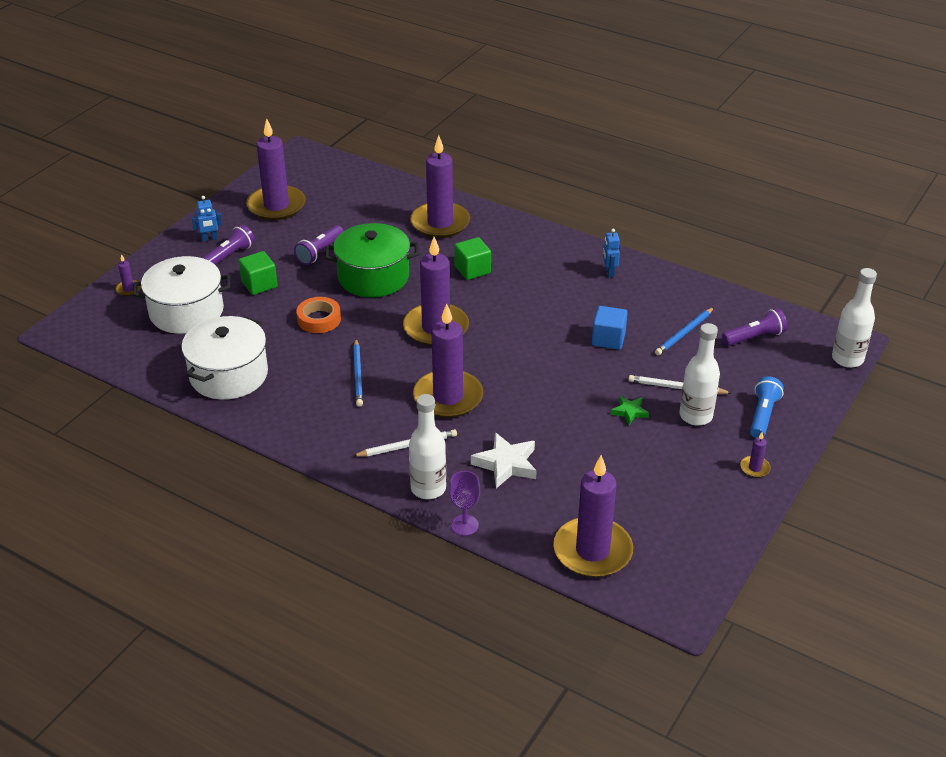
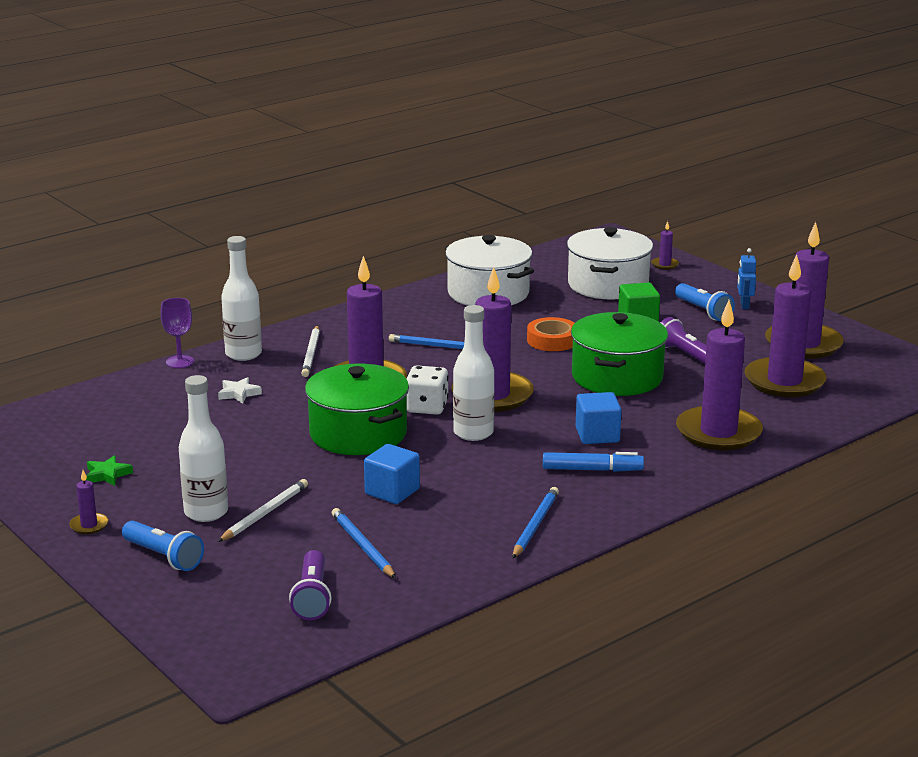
camera: 110 degrees right, 15 degrees down
purple flashlight [203,224,255,265] -> blue flashlight [675,283,735,321]
green cube [454,237,491,280] -> blue cube [576,392,622,444]
white star [471,432,537,488] -> white star [218,377,262,404], size x0.58
purple candle [553,455,633,577] -> purple candle moved to [744,255,827,397]
blue robot [603,229,620,277] -> blue pencil [513,487,559,558]
green star [611,396,649,425] -> green star moved to [86,455,133,486]
white bottle [832,268,877,368] -> white bottle moved to [453,305,495,441]
none -> green pot [305,363,409,455]
none -> white dice [407,365,449,415]
none -> blue marker [543,452,644,472]

